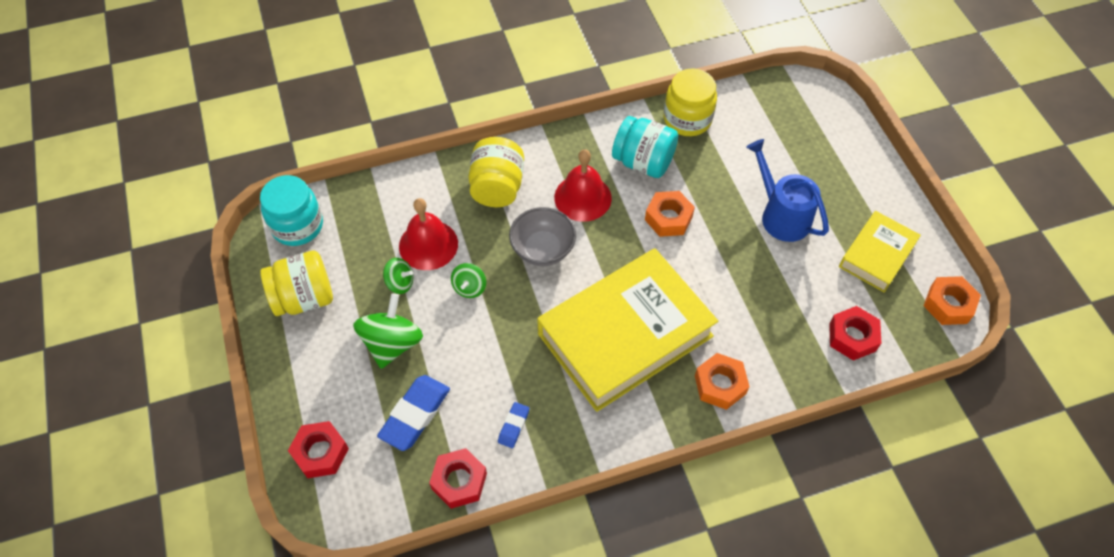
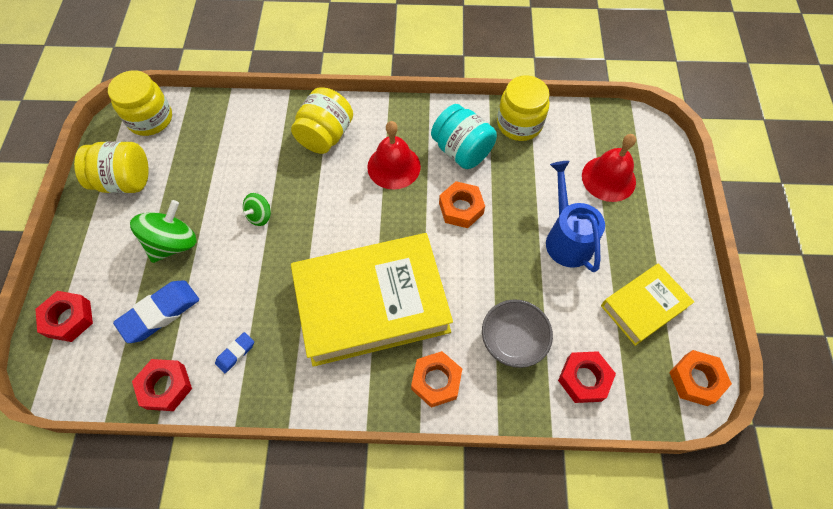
camera: 20 degrees right, 5 degrees up
turquoise jar [260,175,323,246] -> yellow jar [108,70,172,136]
green spinning top [383,258,413,294] -> none
red bell [399,198,458,270] -> red bell moved to [582,134,636,202]
grey bowl [509,207,576,266] -> grey bowl moved to [482,300,553,368]

